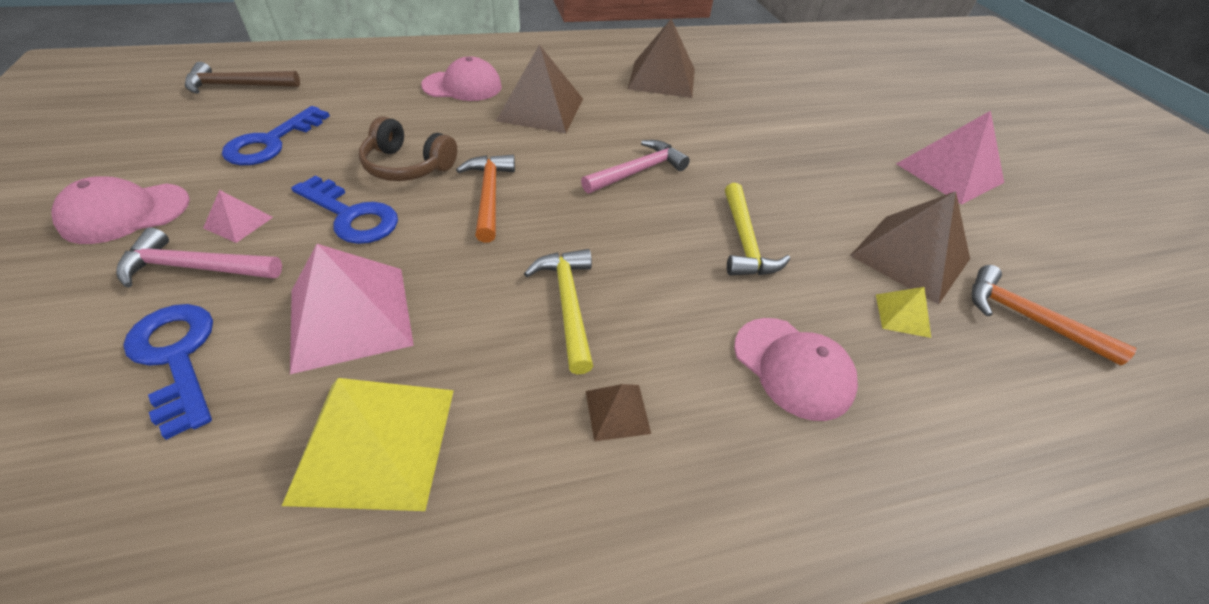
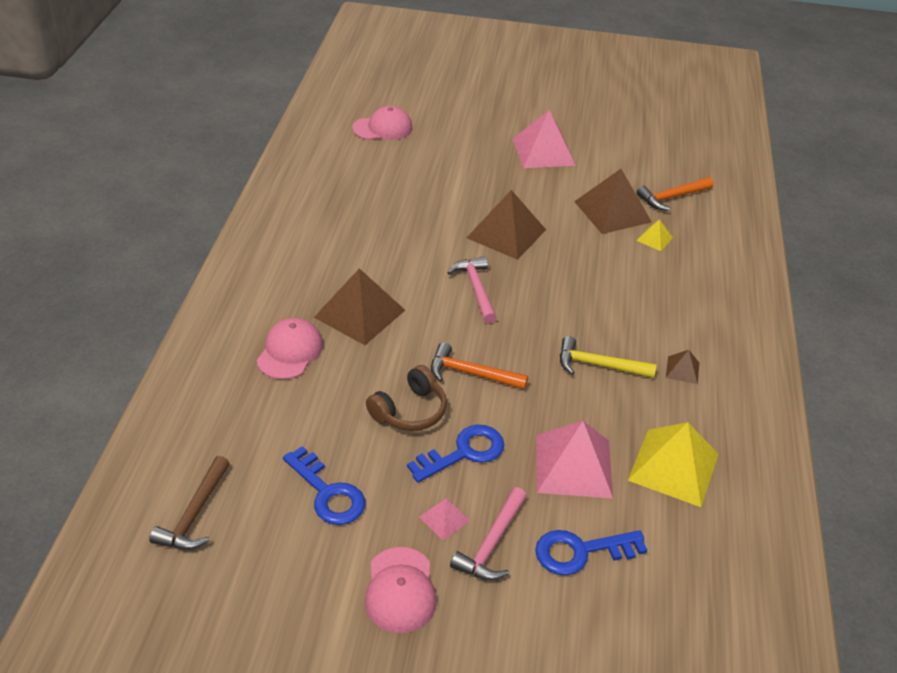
camera: 65 degrees left, 5 degrees down
brown pyramid [628,19,695,98] -> brown pyramid moved to [466,190,546,260]
yellow hammer [725,183,790,275] -> none
pink cap [734,318,858,421] -> pink cap moved to [352,106,413,140]

